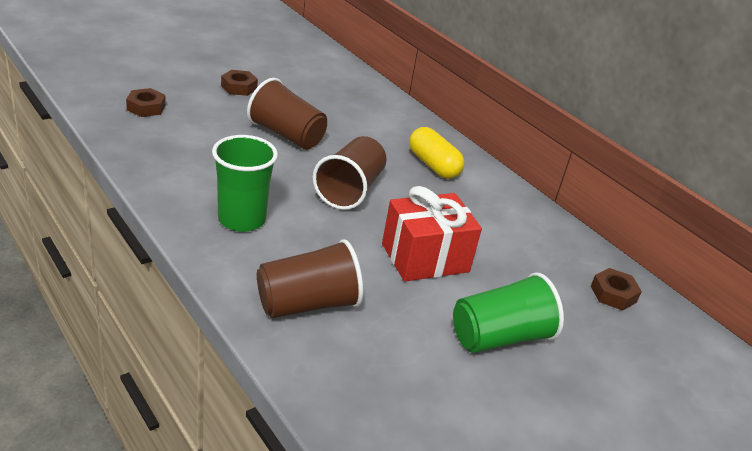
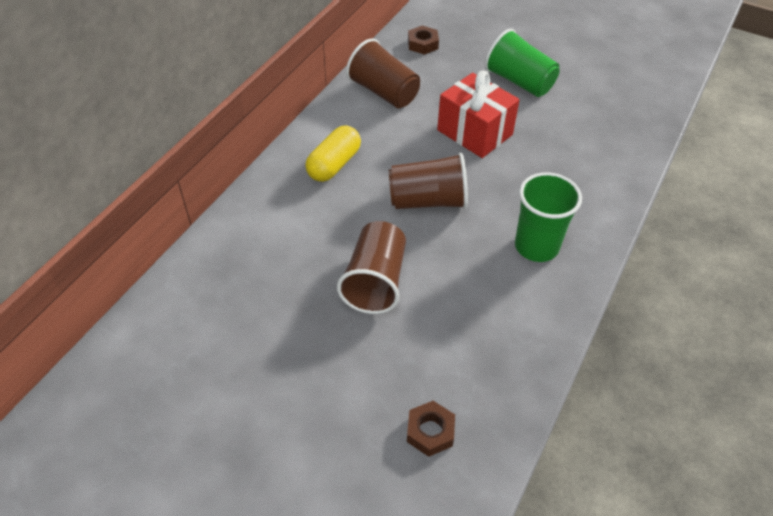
camera: 110 degrees left, 15 degrees up
brown nut [221,70,258,96] -> none
brown cup [257,239,363,318] -> brown cup moved to [346,39,420,108]

